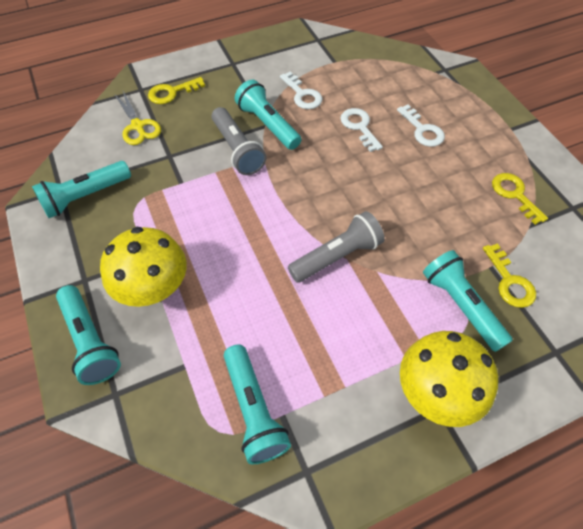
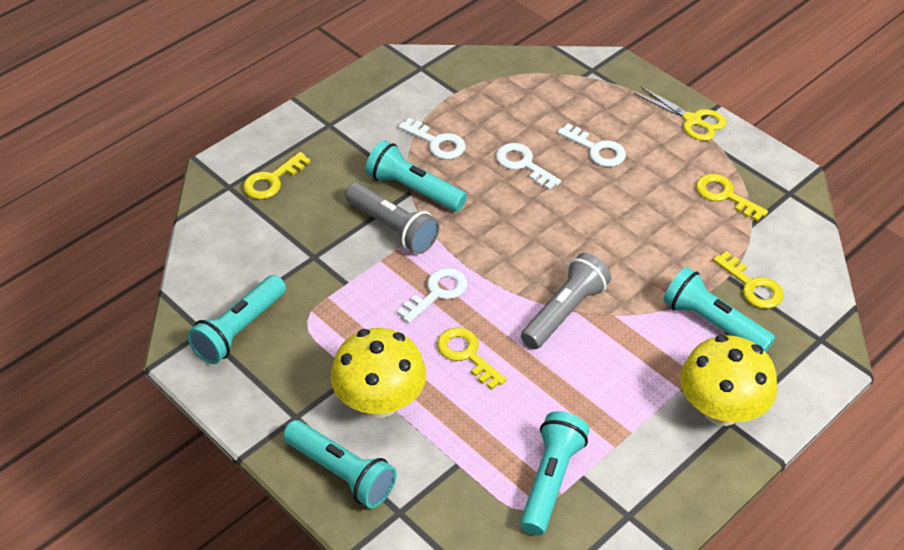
camera: 20 degrees left, 10 degrees down
yellow scissors [115,91,161,145] -> yellow scissors moved to [634,87,727,141]
turquoise flashlight [224,345,291,464] -> turquoise flashlight turned 120 degrees counterclockwise [520,411,590,536]
none -> white key [397,268,467,323]
none -> yellow key [437,327,507,390]

